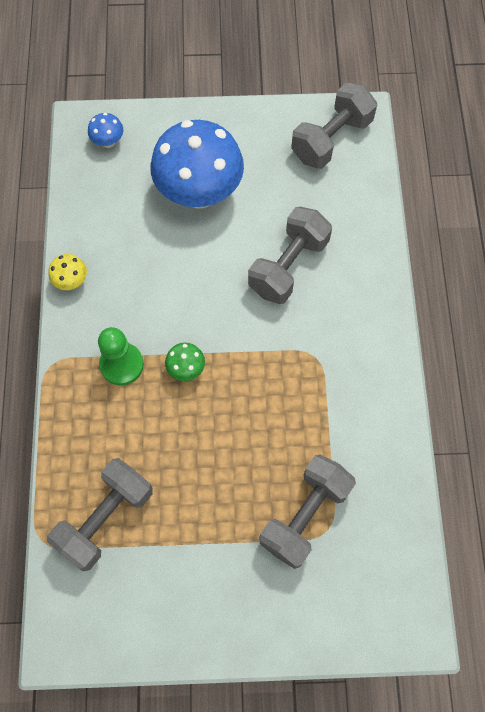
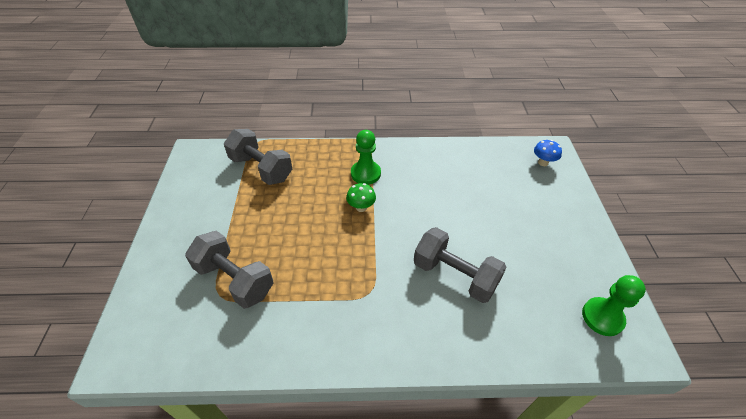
camera: 90 degrees right, 20 degrees down
yellow mushroom [48,254,87,290] -> none
blue mushroom [150,120,244,209] -> none
grey dumbbell [291,83,377,169] -> green pawn [582,275,646,336]

